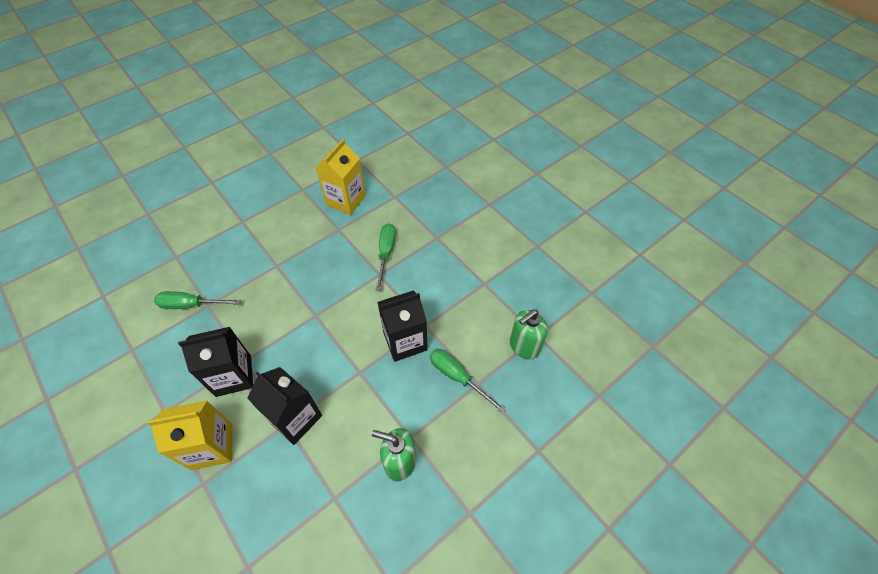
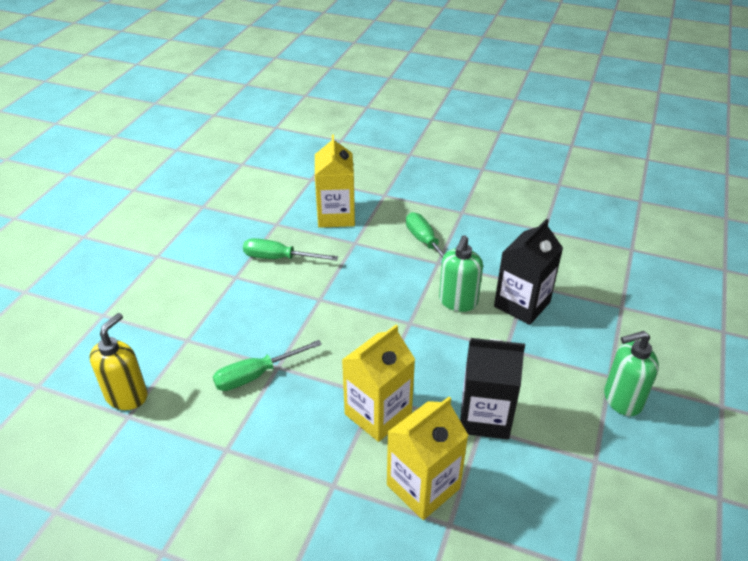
camera: 30 degrees left, 15 degrees down
black carton [178,327,253,397] -> yellow carton [342,325,415,442]
green screwdriver [430,349,505,413] -> green screwdriver moved to [243,238,338,261]
green soap dispenser [510,310,548,359] -> green soap dispenser moved to [439,235,483,312]
none -> yellow soap dispenser [90,313,148,410]

